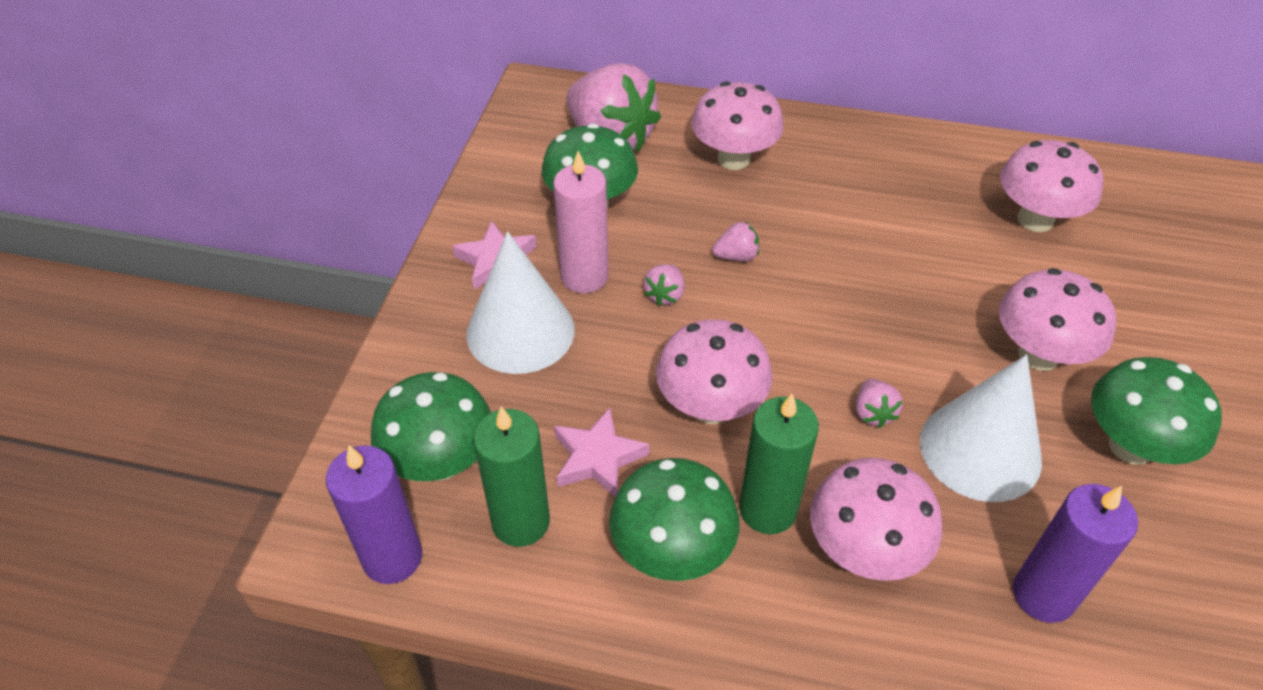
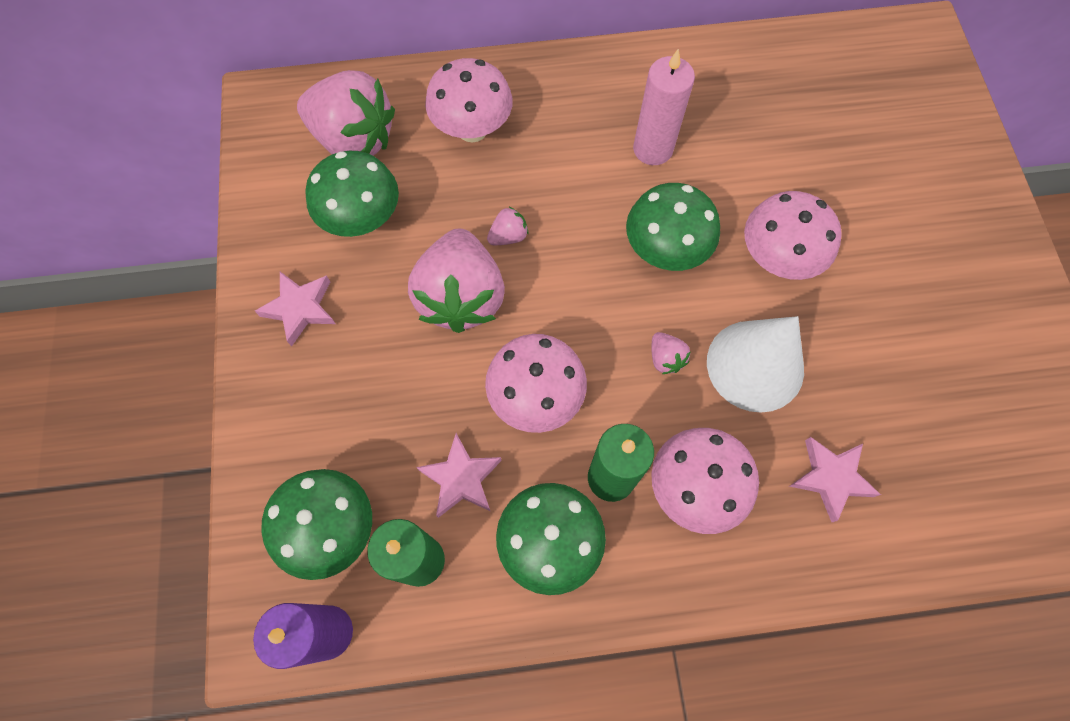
camera: 20 degrees left, 20 degrees up
white cone [466,231,575,374] -> none
pink candle [553,151,609,293] -> pink candle moved to [633,49,695,165]
pink strawberry [643,264,684,306] -> pink strawberry [408,228,505,333], size x2.44
pink mushroom [1000,140,1103,232] -> none
purple candle [1013,484,1138,623] -> pink star [789,437,881,522]
green mushroom [1091,357,1222,465] -> green mushroom moved to [626,183,720,271]

